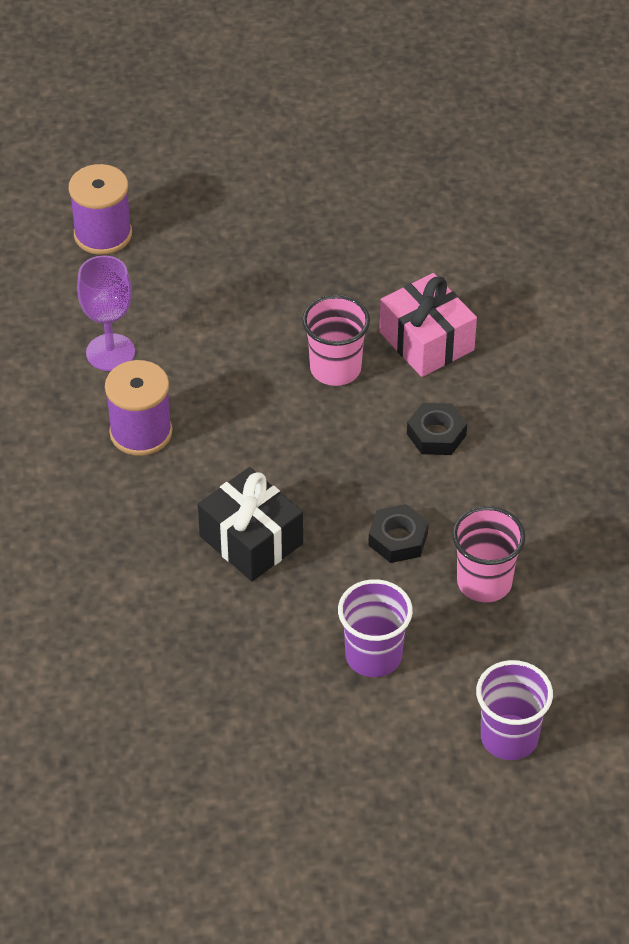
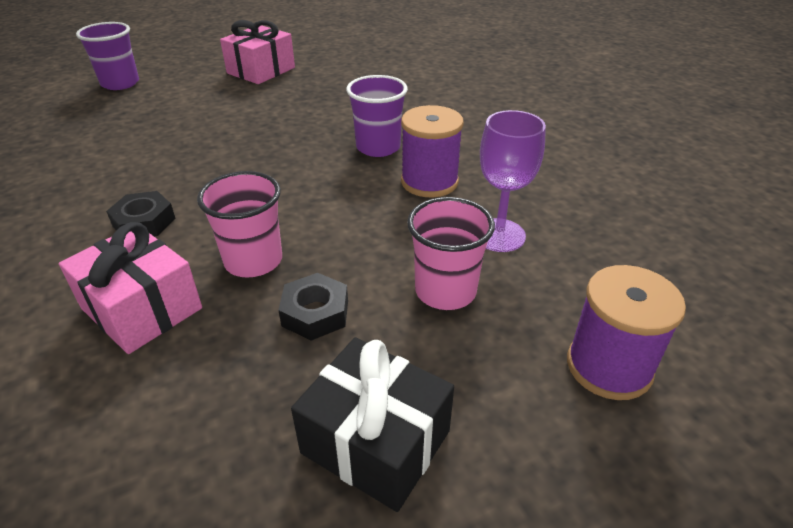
camera: 165 degrees right, 10 degrees down
black gift [198,467,303,581] -> black gift moved to [291,337,454,512]
purple cup [338,579,413,677] -> purple cup moved to [346,75,408,157]
black nut [368,504,429,563] -> black nut moved to [278,273,348,341]
pink cup [452,506,526,602] -> pink cup moved to [407,197,495,310]
none -> pink gift [220,20,295,84]

